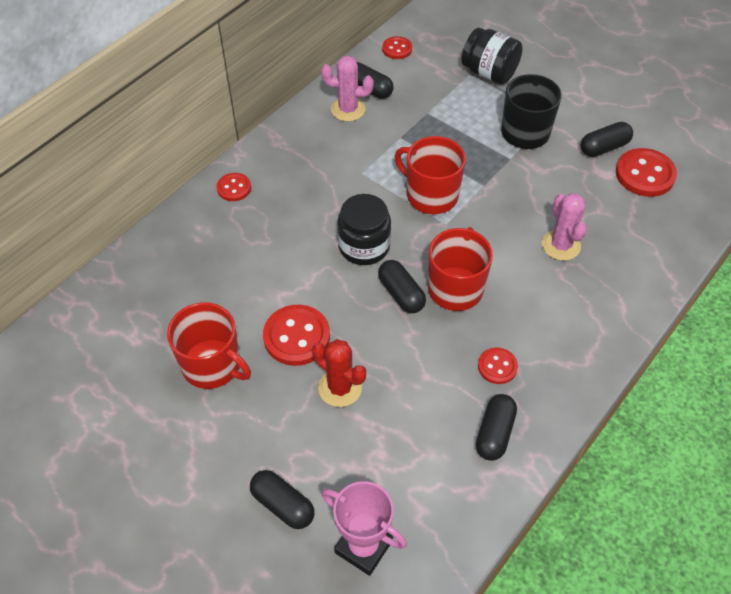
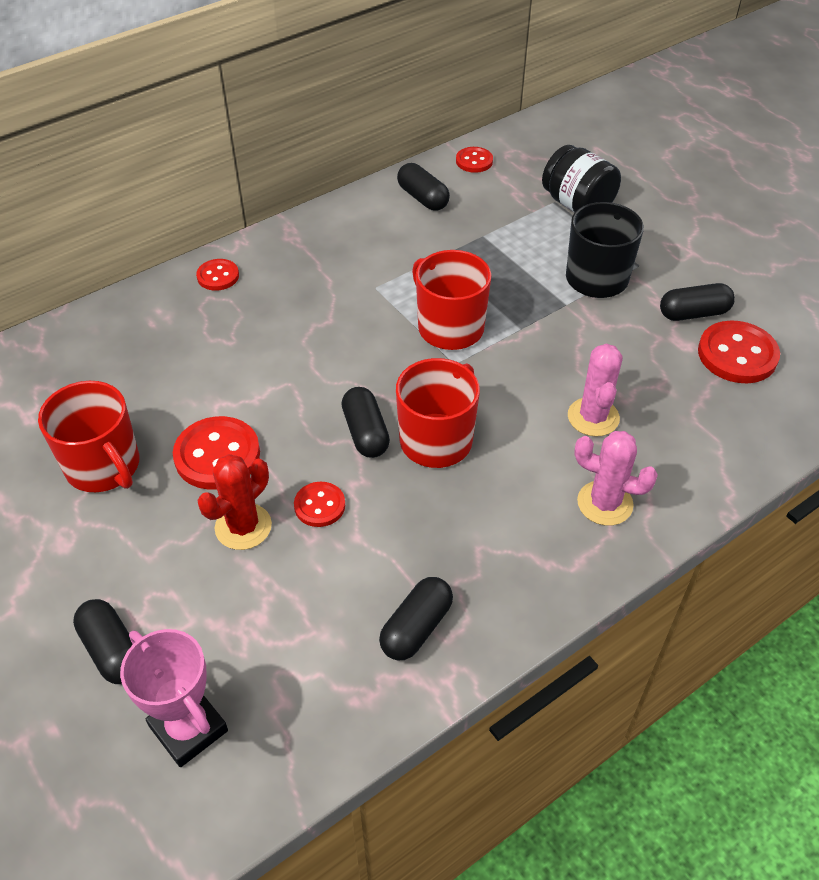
camera: 15 degrees right, 5 degrees down
red cactus [312,339,366,407] -> red cactus turned 75 degrees clockwise [198,454,272,550]
pink cactus [321,56,374,121] -> pink cactus moved to [574,431,658,526]
black jar [337,194,391,265] -> none
red button [478,348,518,384] -> red button moved to [294,482,345,527]

